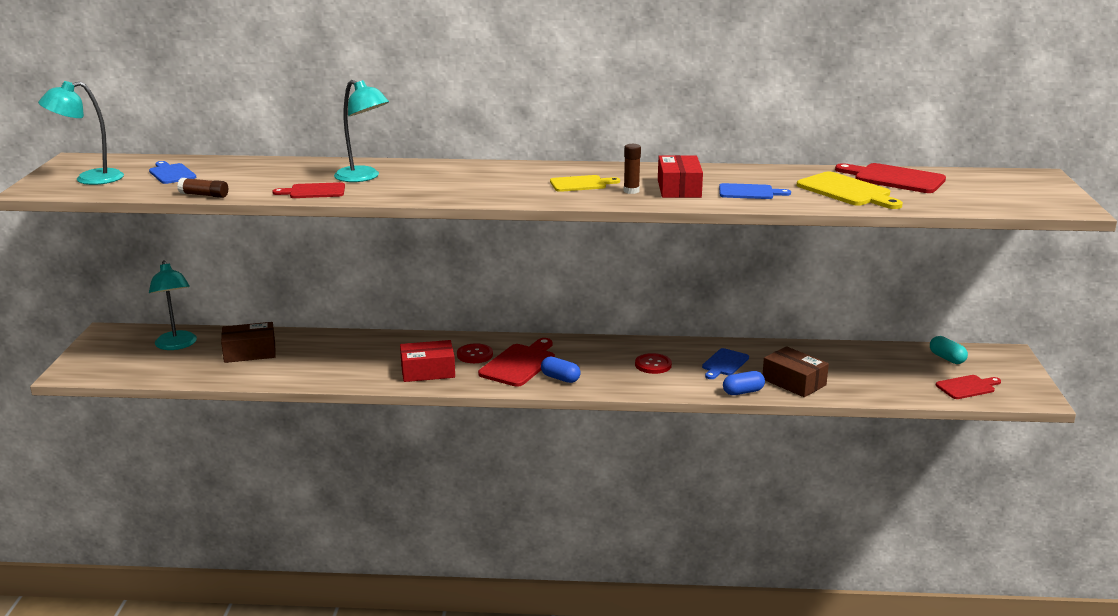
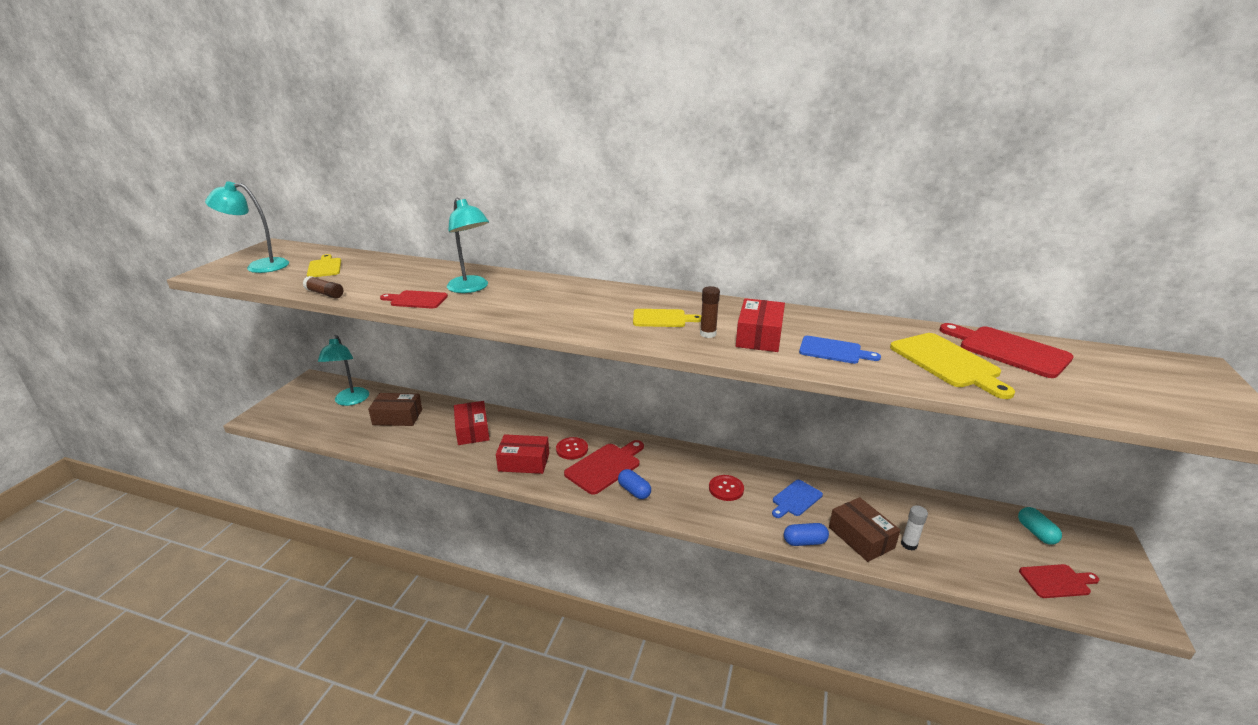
camera: 15 degrees right, 5 degrees up
blue cutting board [149,161,196,184] -> yellow cutting board [307,254,341,277]
none -> red box [454,401,489,445]
none -> white glue stick [901,505,928,551]

